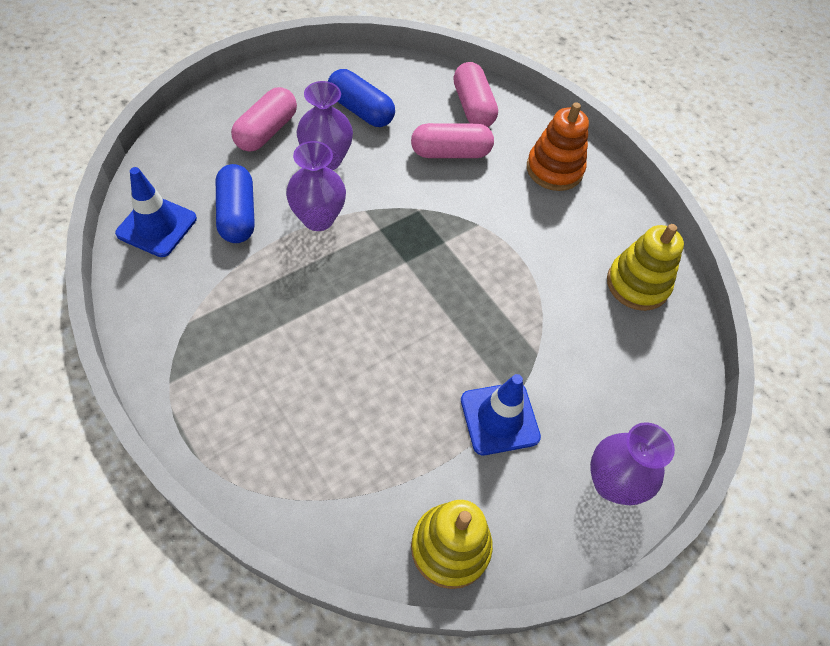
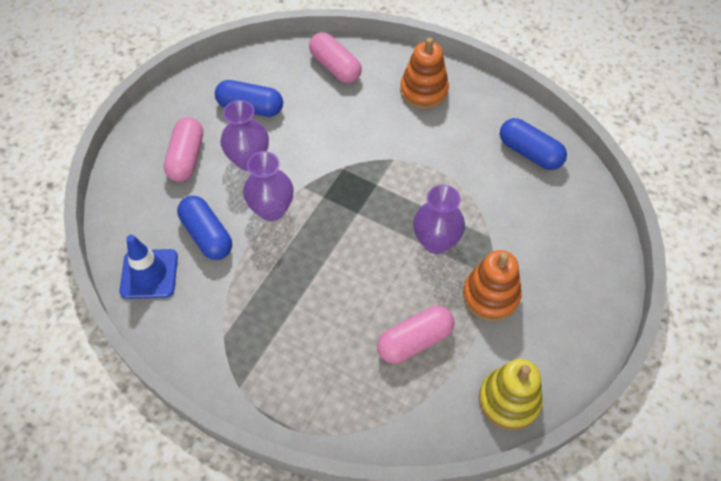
camera: 20 degrees left, 0 degrees up
pink capsule [411,123,494,158] -> pink capsule moved to [377,306,455,364]
blue traffic cone [461,374,541,455] -> orange stacking toy [463,250,522,321]
purple vase [590,422,675,505] -> purple vase moved to [413,185,465,254]
yellow stacking toy [607,224,684,311] -> blue capsule [500,118,567,170]

